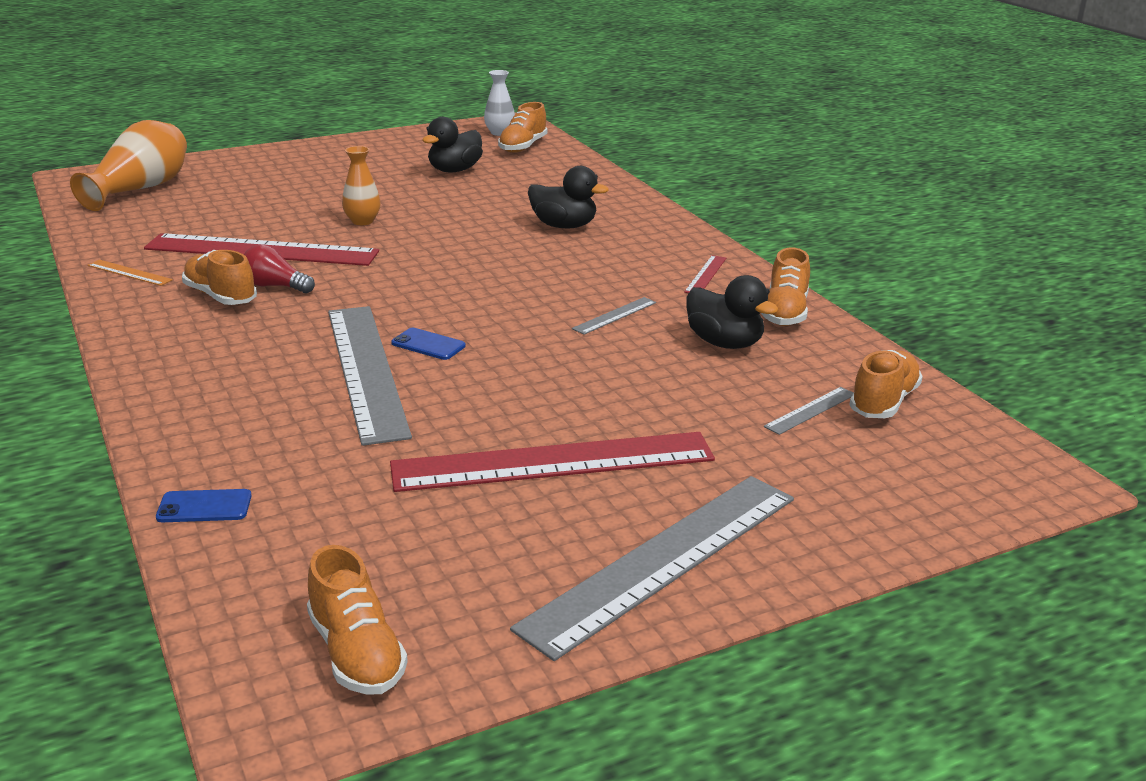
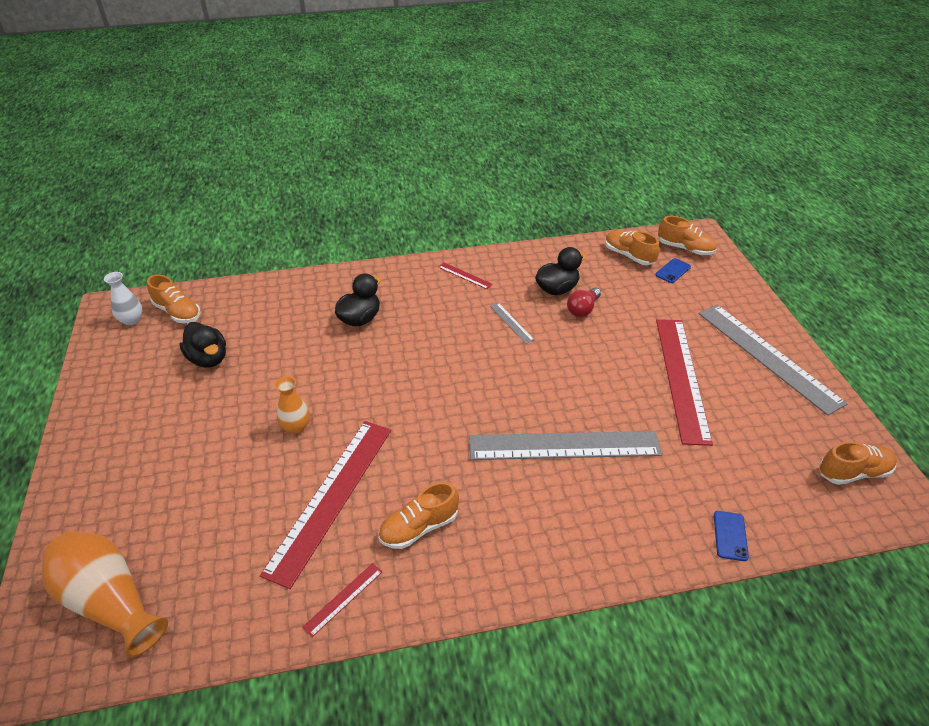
camera: 75 degrees left, 15 degrees up
orange ruler [87,260,173,286] -> red ruler [302,563,382,637]
red light bulb [244,244,315,293] -> red light bulb moved to [567,288,601,317]
blue phone [391,328,466,360] -> blue phone moved to [655,258,691,283]
orange shoe [761,248,810,326] -> orange shoe moved to [658,216,717,255]
grey ruler [764,387,853,435] -> none

